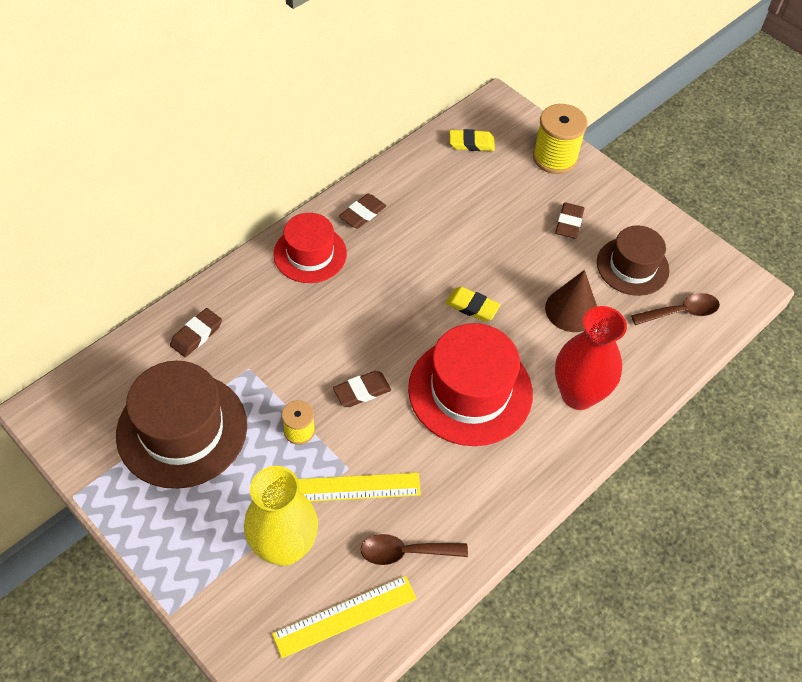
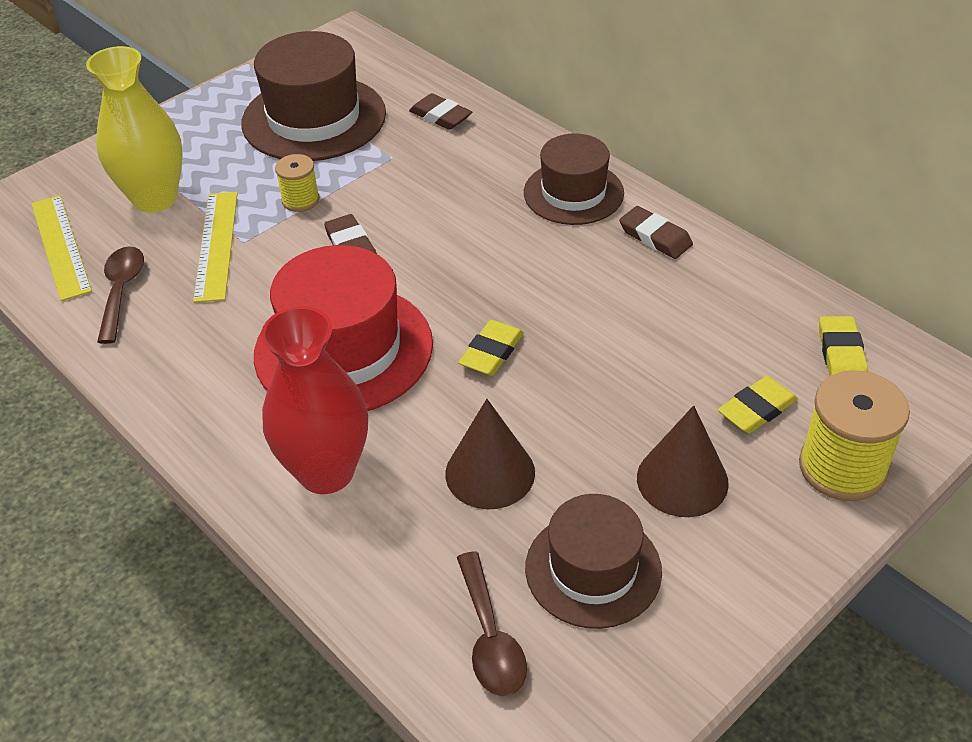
camera: 95 degrees right, 10 degrees down
red hat [273,213,347,283] -> brown hat [524,133,624,225]
brown eraser [555,203,584,239] -> brown cone [637,405,729,517]
none -> yellow eraser [718,376,798,433]

